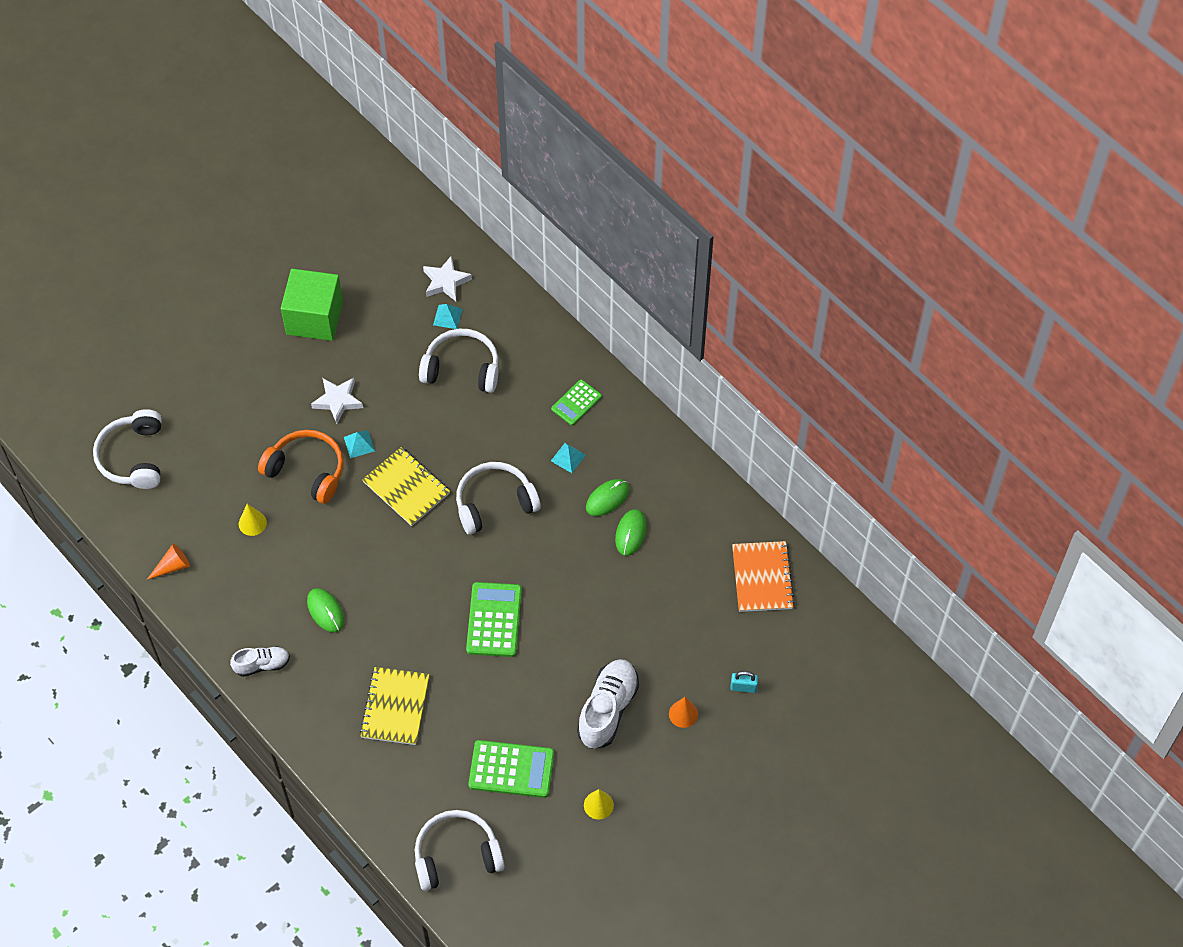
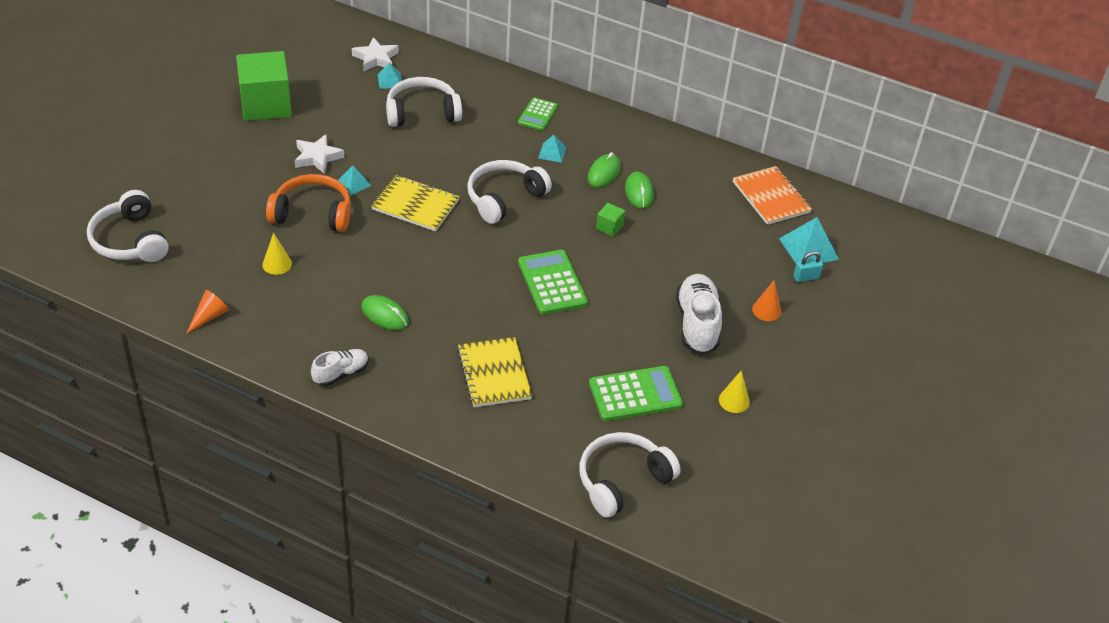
camera: 25 degrees left, 15 degrees down
none -> green cube [596,203,625,237]
none -> turquoise pyramid [779,217,839,263]

